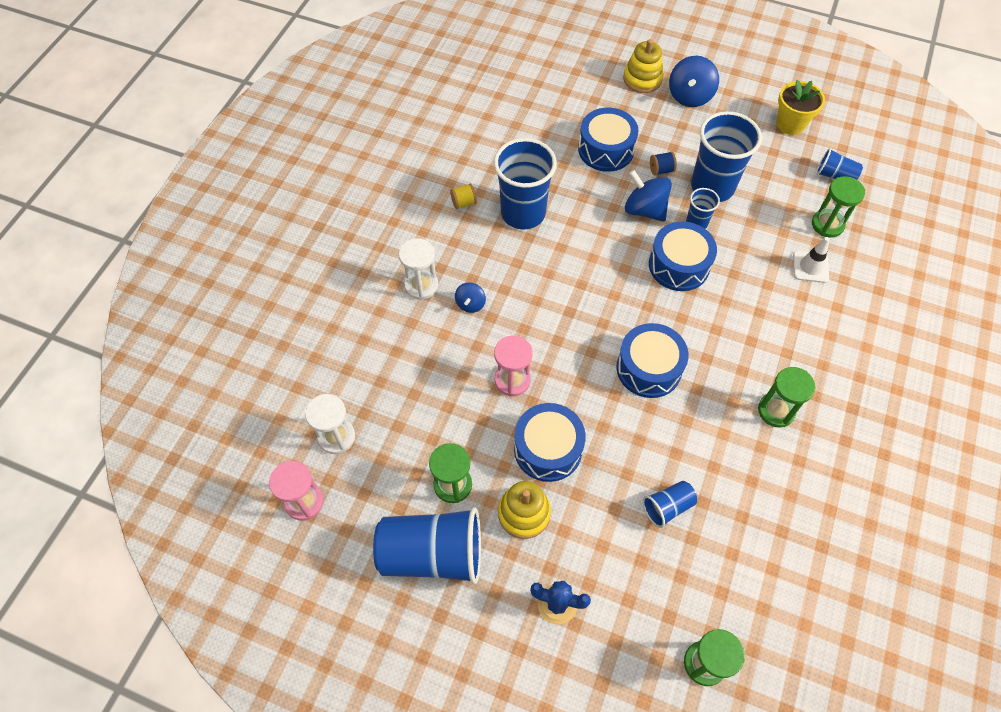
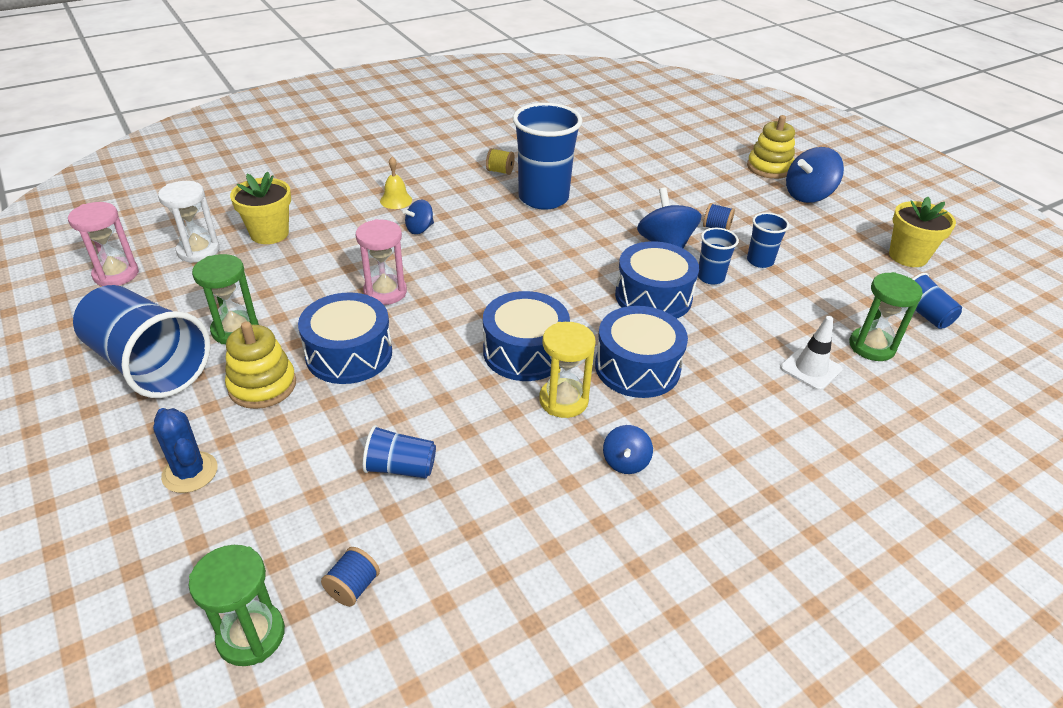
camera: 35 degrees right, 20 degrees down
white hourglass [399,238,439,300] -> yellow bell [380,157,412,209]
blue drum [578,108,638,172] -> blue drum moved to [595,306,688,398]
blue cup [691,111,762,202] -> blue cup [747,212,789,268], size x0.49
green hourglass [758,367,815,428] -> blue spinning top [603,425,653,474]
none -> yellow flower pot [230,172,291,244]
none -> blue spool [321,547,380,607]
none -> yellow hourglass [539,322,595,418]

